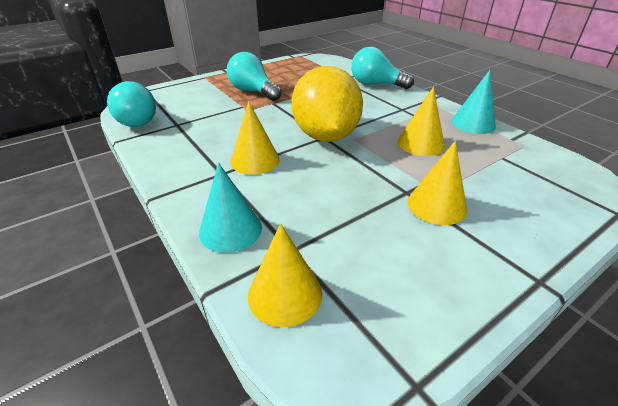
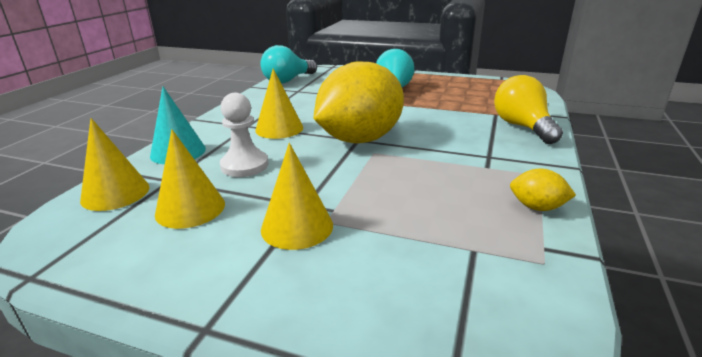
camera: 55 degrees right, 10 degrees down
turquoise light bulb [351,47,414,89] -> yellow light bulb [494,75,563,144]
yellow cone [398,87,445,156] -> yellow cone moved to [155,129,225,229]
turquoise cone [451,70,496,134] -> yellow lemon [510,168,576,211]
none -> white pawn [220,93,269,177]

